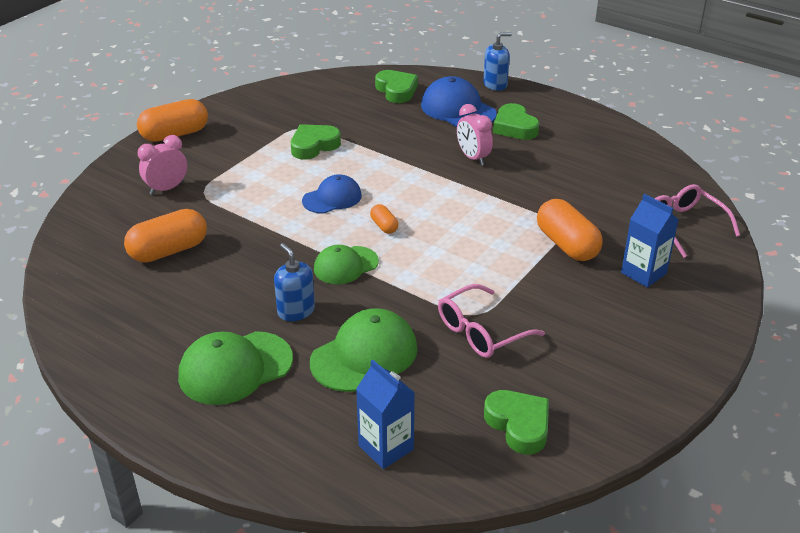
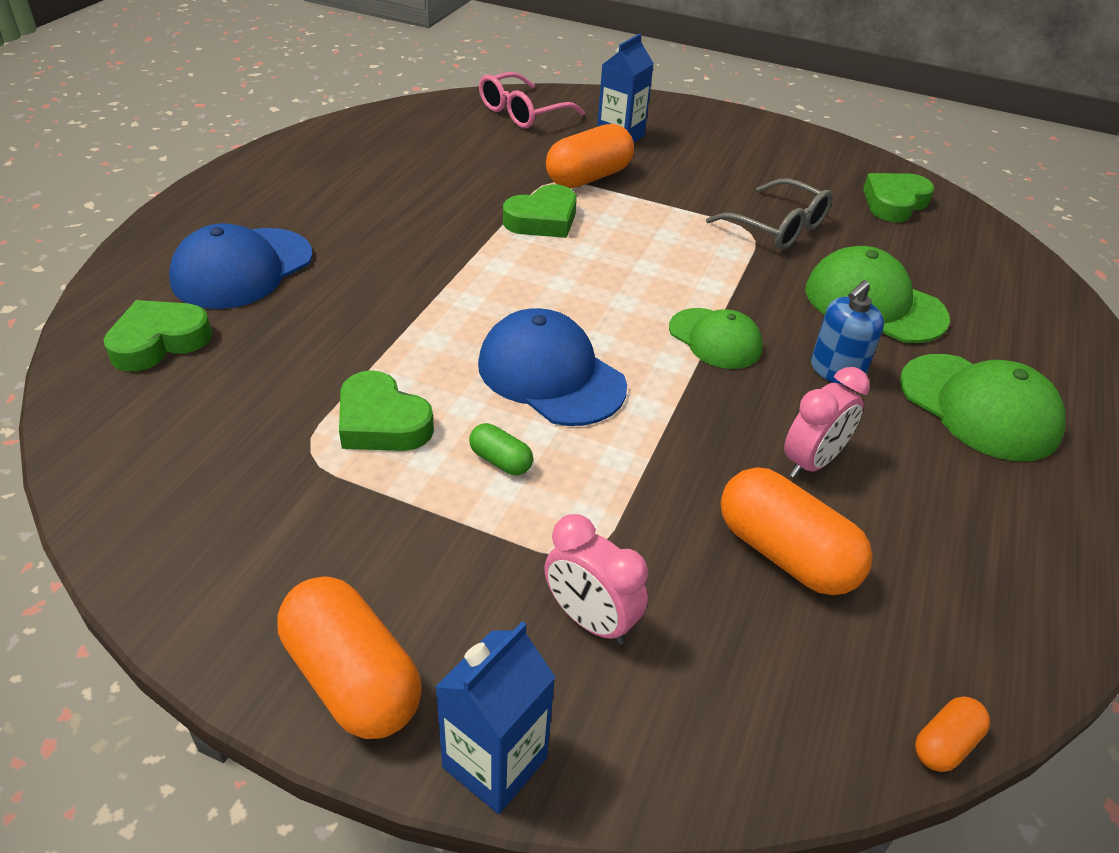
camera: 105 degrees left, 5 degrees up
blue cap [302,174,362,214] -> blue cap [478,308,627,426], size x1.53
blue carton [356,360,415,469] -> blue carton moved to [435,621,555,814]
orange capsule [370,204,398,234] -> orange capsule moved to [915,696,990,772]
pink glasses [438,284,545,358] -> grey glasses [706,178,833,250]
pink clock [457,104,493,165] -> pink clock moved to [784,367,870,478]
blue soap dispenser [483,32,512,91] -> none
green heart [493,103,539,140] -> green heart moved to [503,184,577,238]
none -> green capsule [469,423,533,475]

